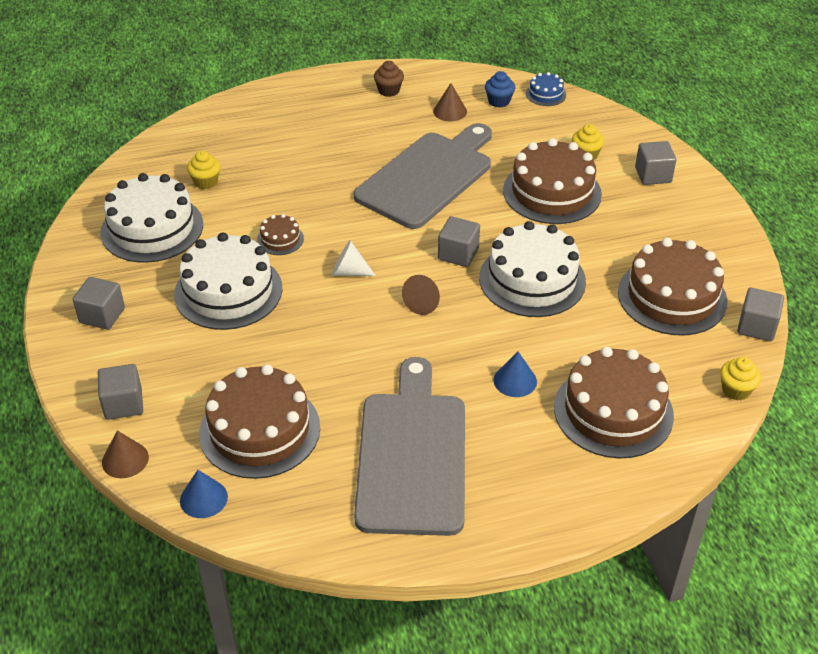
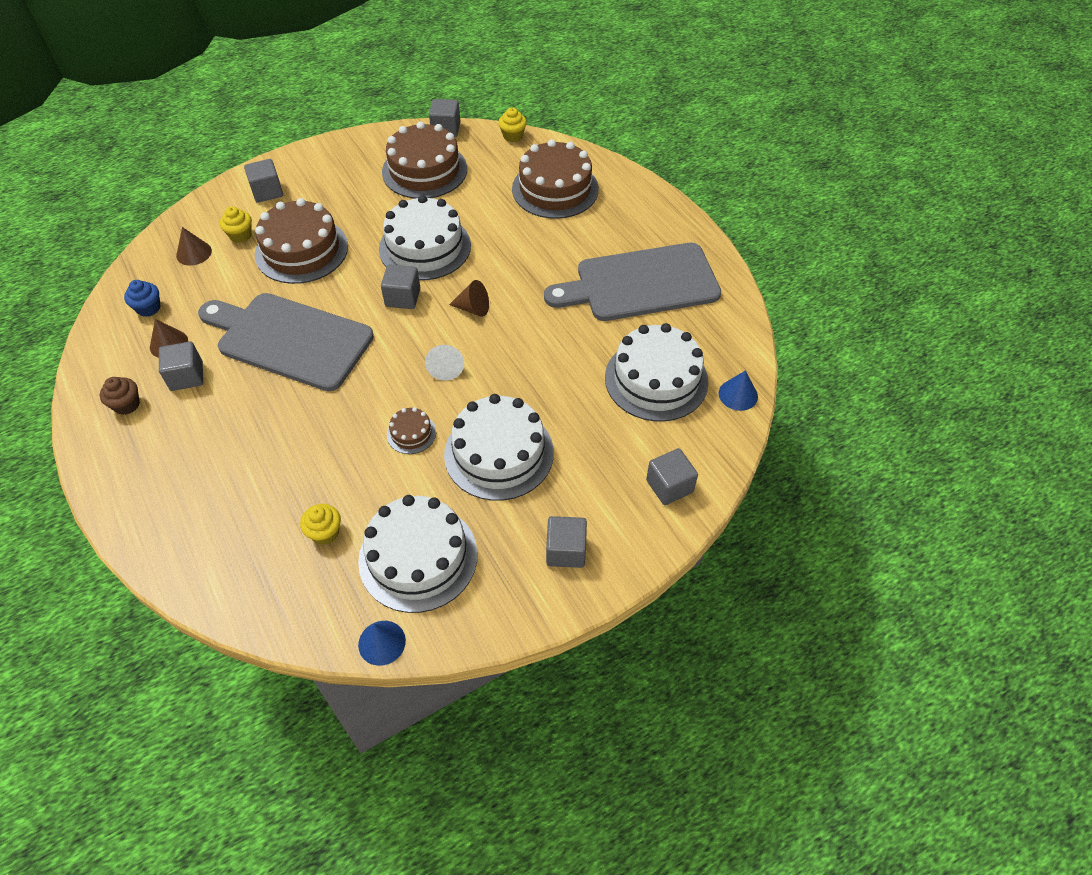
camera: 105 degrees left, 10 degrees up
brown cone [102,431,149,478] -> brown cone moved to [176,227,212,266]
brown cake [199,364,320,479] -> white cake [605,323,708,421]
blue cone [494,352,537,397] -> blue cone moved to [358,621,406,666]
blue cake [526,72,566,106] -> none
none -> grey cube [159,342,203,391]

